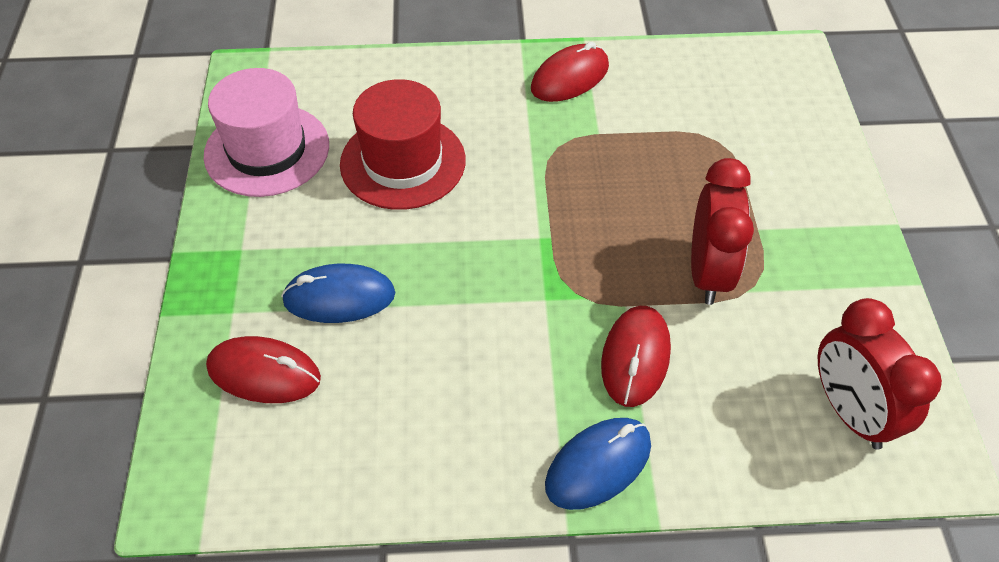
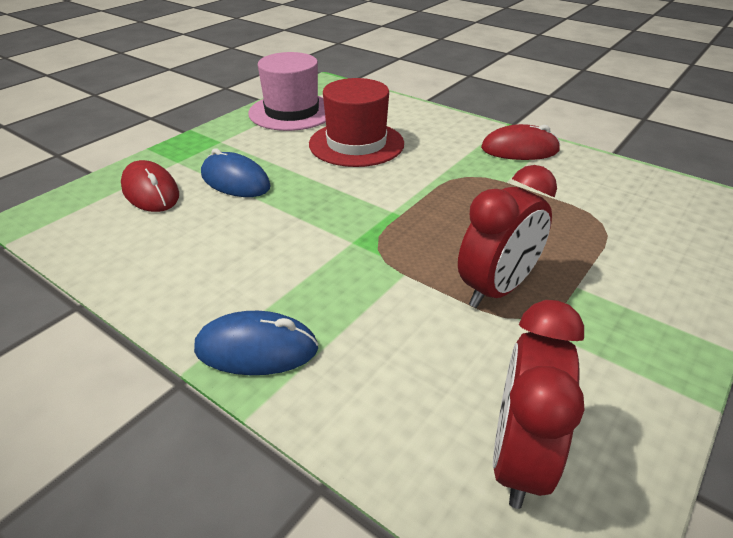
camera: 40 degrees right, 15 degrees down
red mouse [601,306,671,407] -> none

